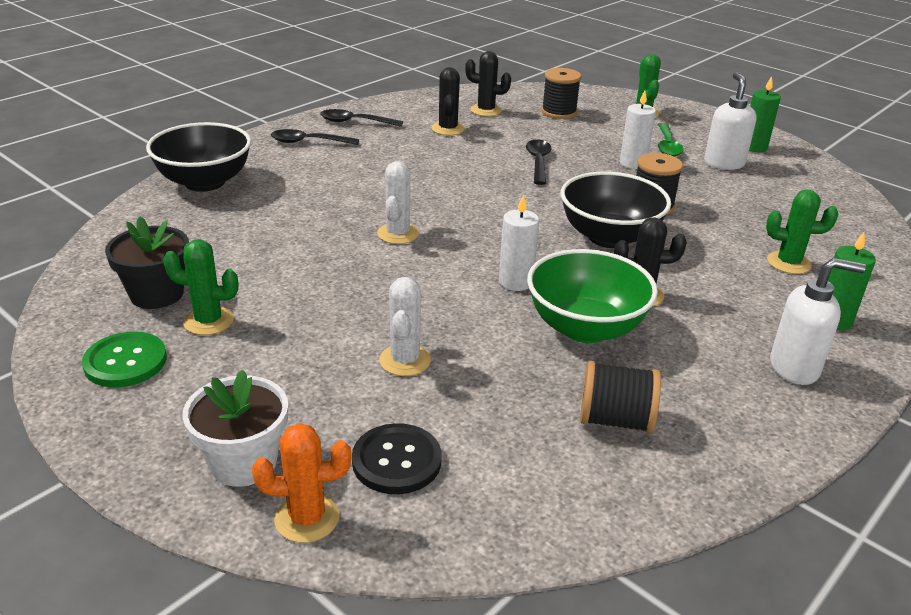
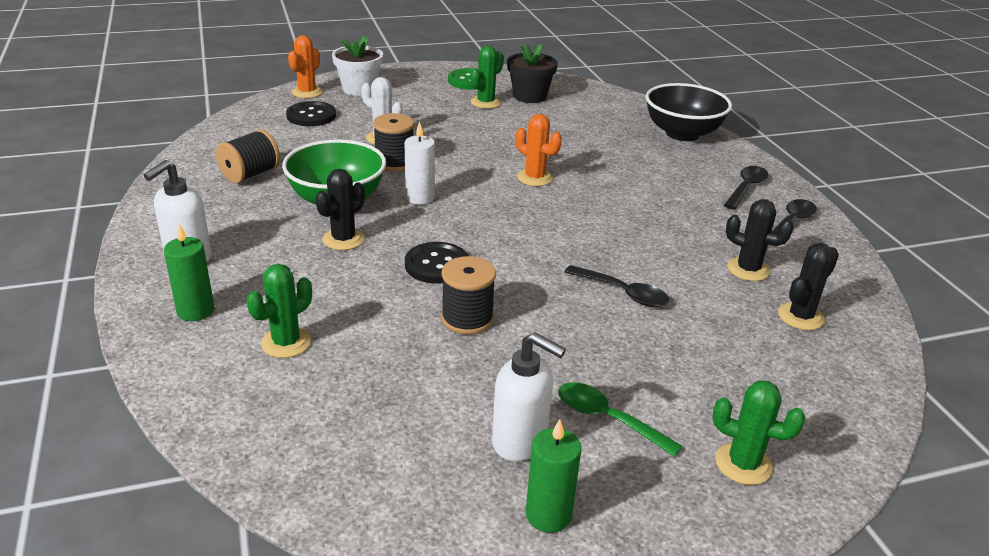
camera: 120 degrees right, 0 degrees up
white cactus [377,161,419,244] -> orange cactus [515,114,562,186]
black spool [541,68,581,119] -> black spool moved to [373,113,414,171]
black bowl [560,172,671,248] -> black button [405,242,468,284]
white candle [620,90,656,169] -> none

